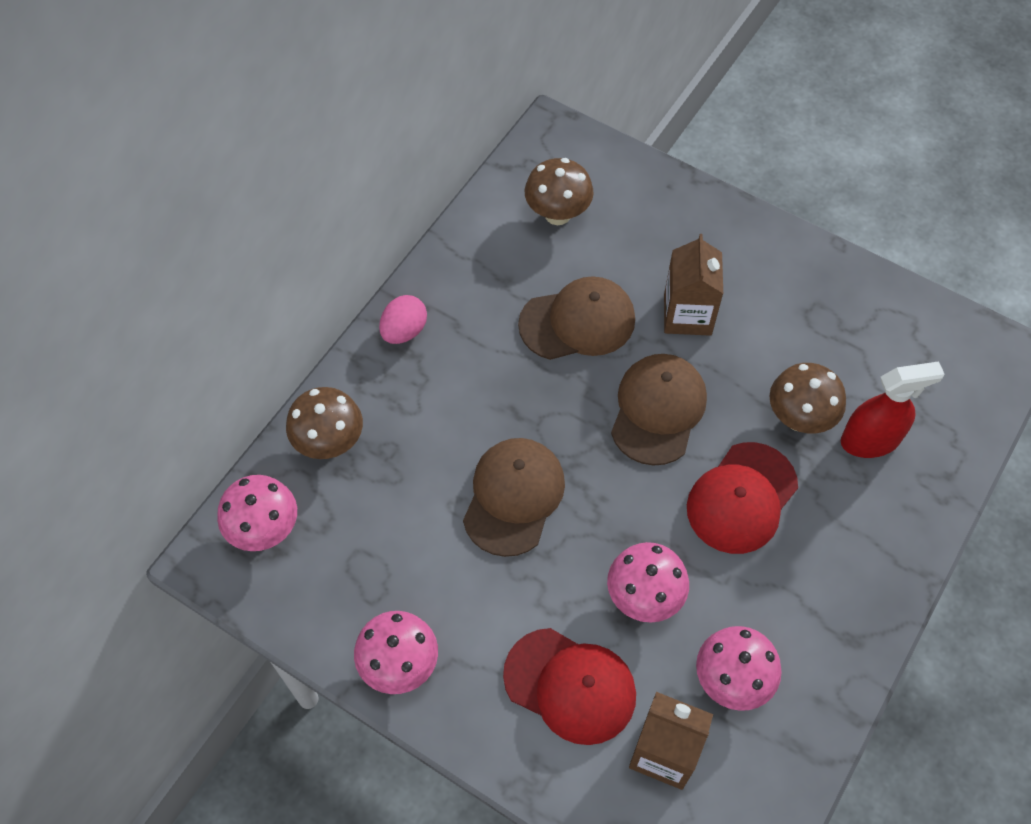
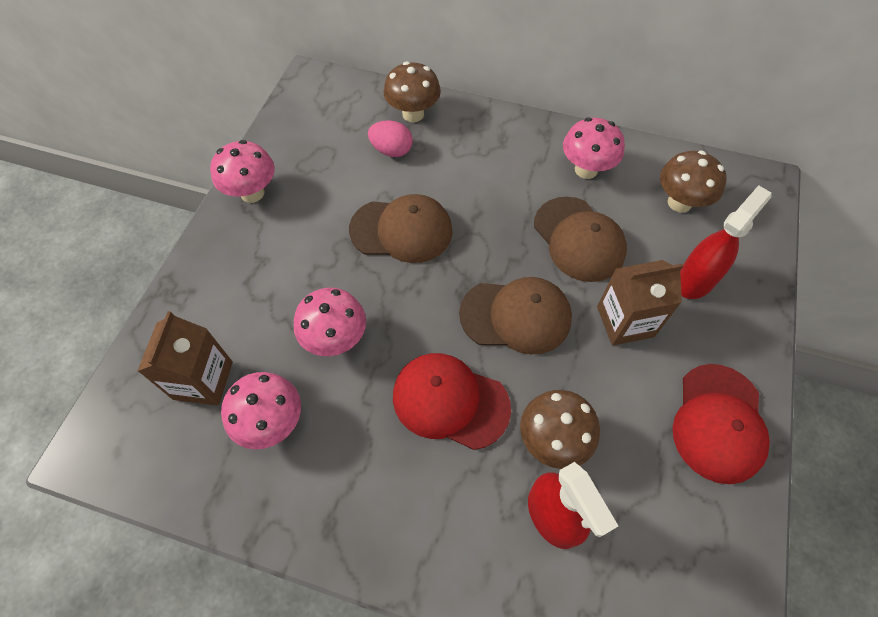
camera: 75 degrees right, 0 degrees up
pink mushroom [217,475,297,551] -> pink mushroom moved to [563,117,625,179]
pink egg [379,295,427,344] -> pink egg moved to [368,120,413,157]
red cap [503,628,636,745] -> red cap moved to [673,364,770,484]
none -> red spray bottle [680,185,772,299]

